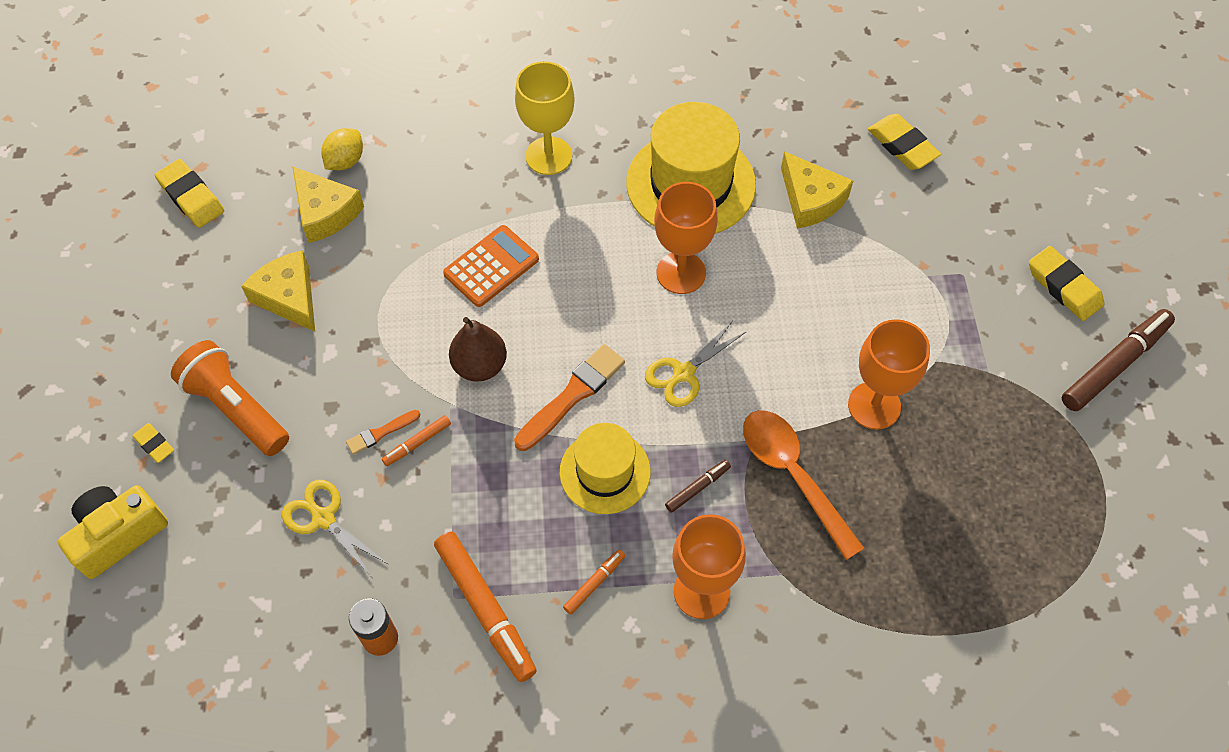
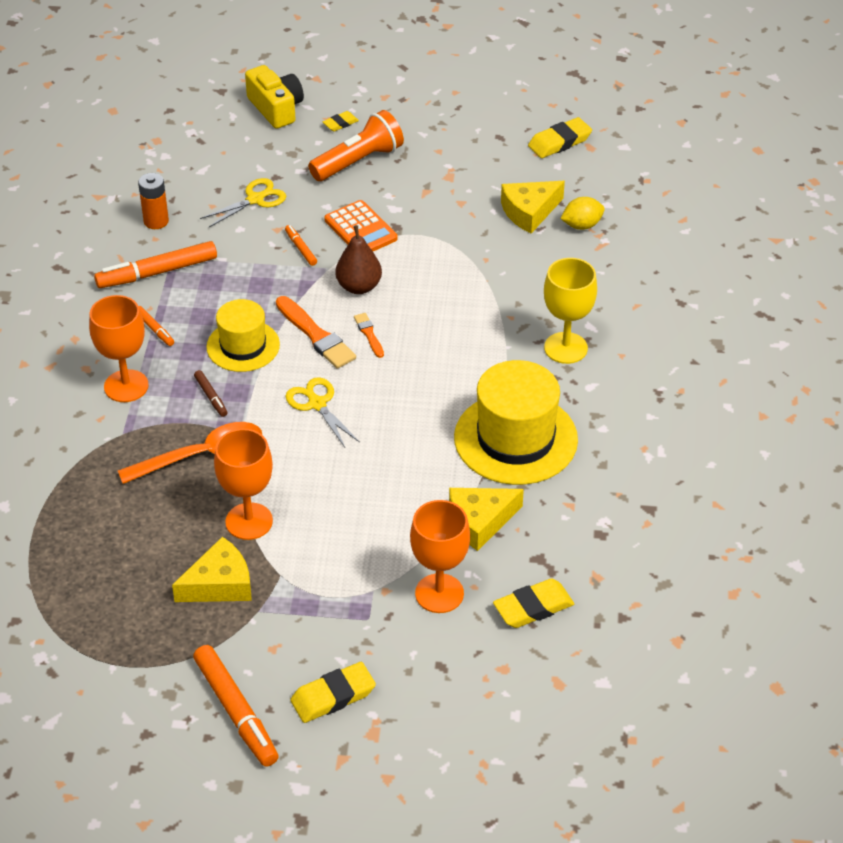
camera: 100 degrees right, 15 degrees down
yellow cheese [241,250,315,332] -> yellow cheese moved to [172,537,252,602]
yellow lemon [321,128,363,170] -> yellow lemon turned 60 degrees counterclockwise [560,197,605,230]
orange brush [346,410,420,455] -> orange brush moved to [354,313,384,358]
orange calculator [443,225,539,307] -> orange calculator moved to [324,200,398,251]
orange goblet [654,182,718,294] -> orange goblet moved to [410,500,470,613]
brown marker [1062,309,1175,411] -> orange marker [193,645,279,767]

